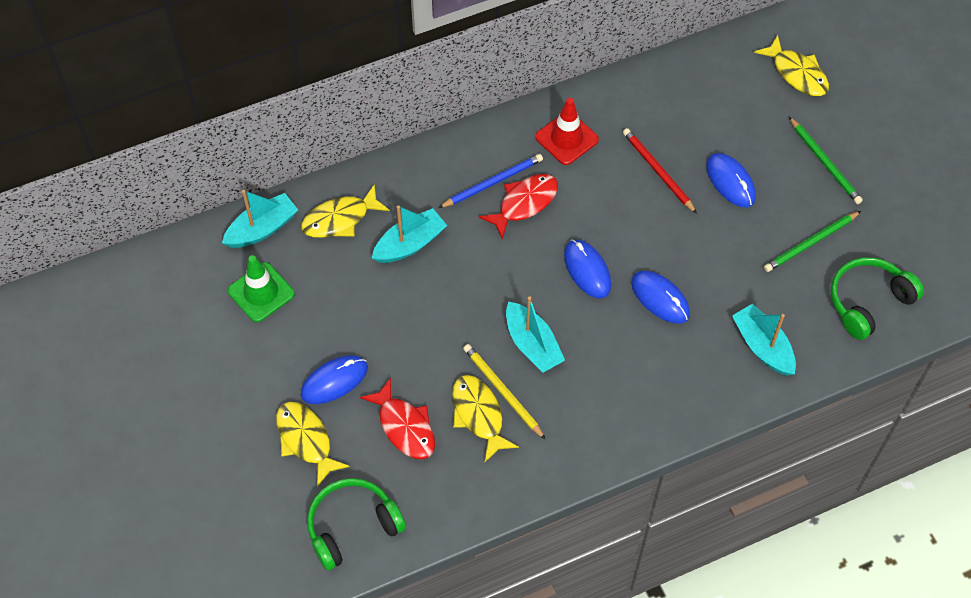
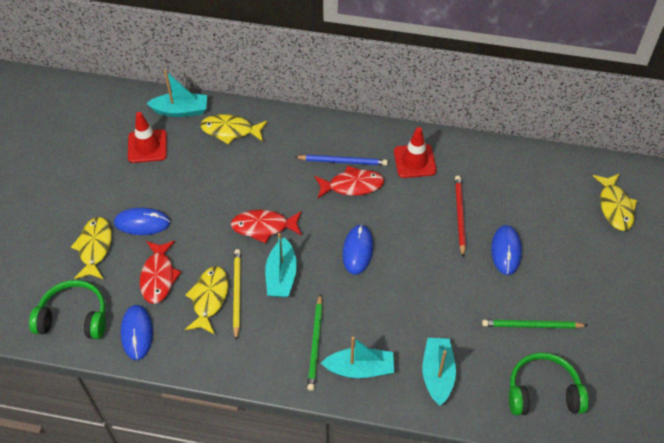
camera: 35 degrees right, 5 degrees down
green traffic cone [228,255,295,322] -> red traffic cone [128,112,167,163]
turquoise boat [372,205,447,263] -> turquoise boat moved to [321,337,394,378]
blue mouse [631,271,690,324] -> blue mouse moved to [121,305,153,360]
green pencil [789,117,863,204] -> green pencil moved to [307,294,323,391]
none -> red fish [231,210,302,244]

